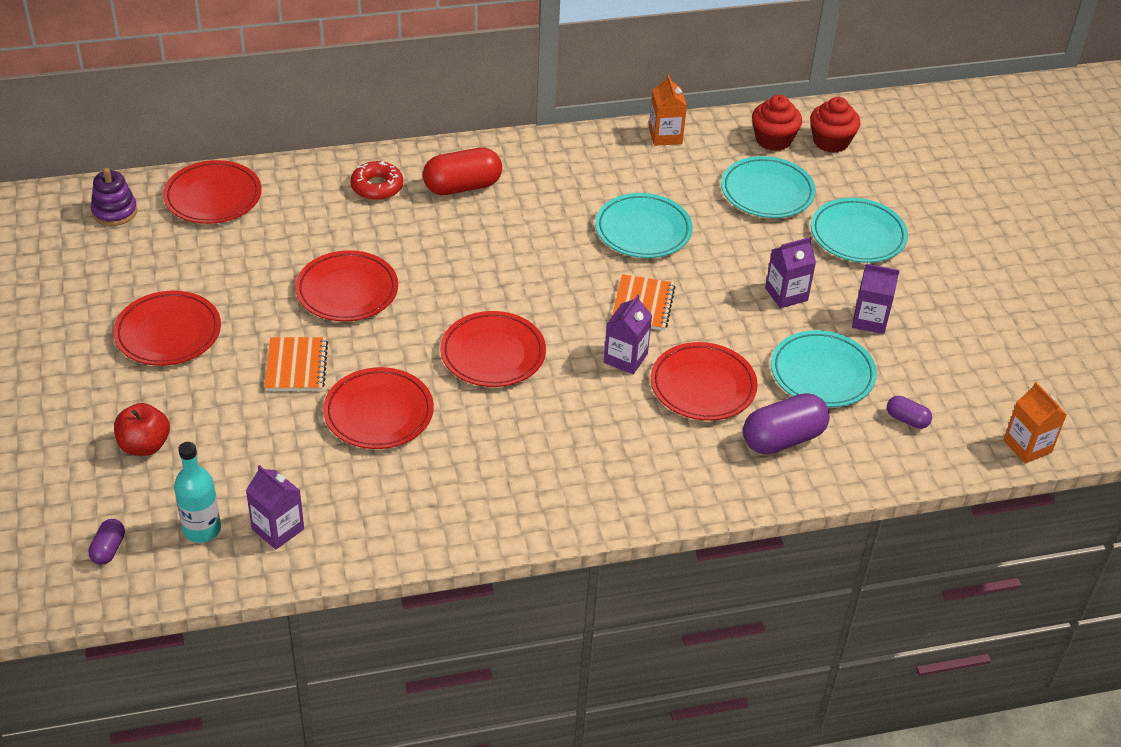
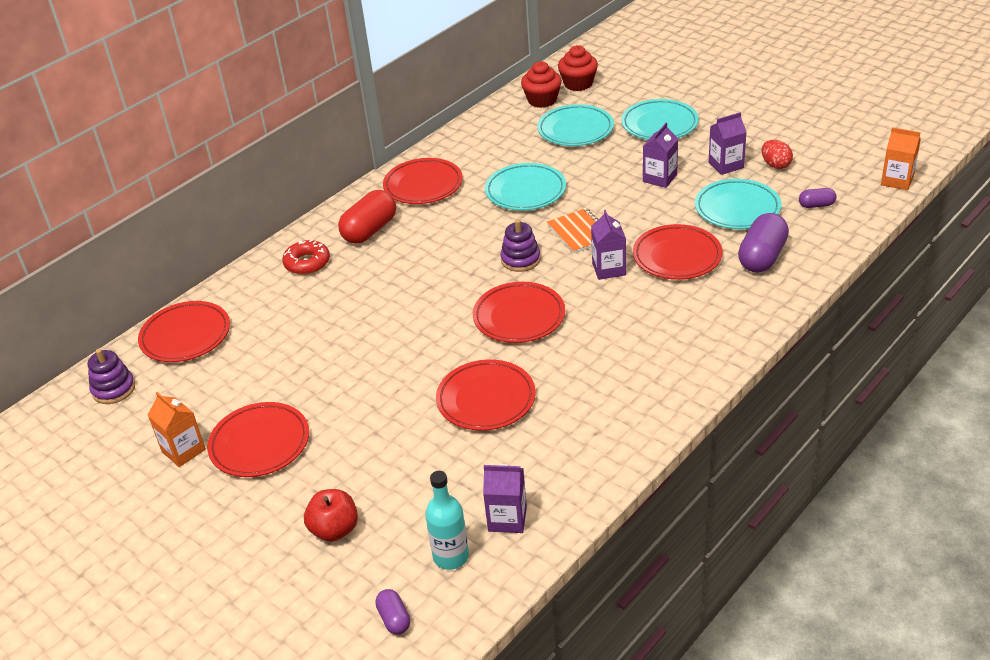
camera: 30 degrees left, 5 degrees down
orange notebook [264,337,328,391] -> none
red plate [295,250,398,322] -> red plate moved to [383,158,463,204]
orange carton [649,75,687,146] -> orange carton moved to [148,392,206,467]
none -> purple stacking toy [500,219,541,272]
none -> red egg [762,140,793,169]

